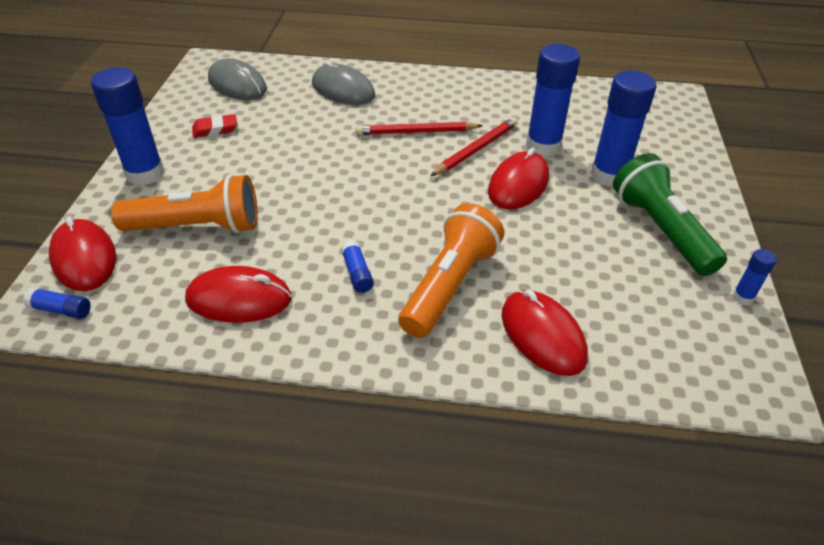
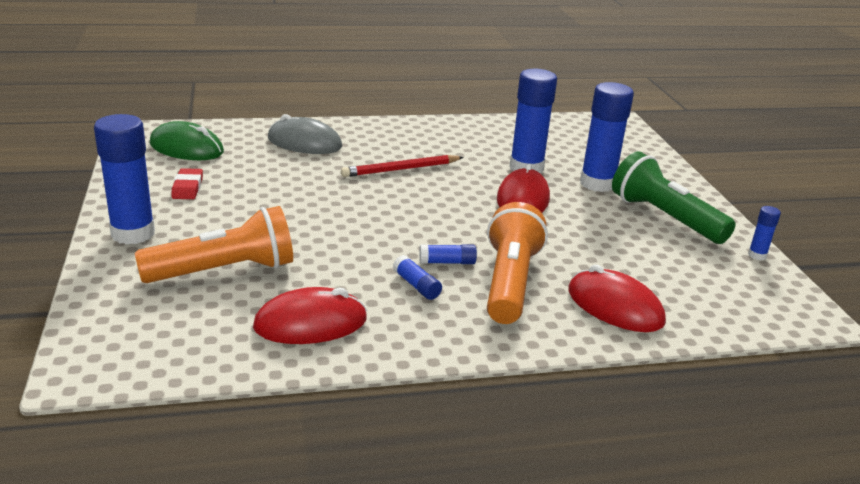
camera: 20 degrees left, 15 degrees down
blue glue stick [23,287,91,319] -> blue glue stick moved to [419,244,477,264]
red mouse [49,216,116,291] -> none
red eraser [192,114,237,138] -> red eraser turned 60 degrees counterclockwise [171,168,203,199]
grey mouse [208,58,267,100] -> green mouse [150,121,224,160]
red pencil [431,117,518,176] -> none

